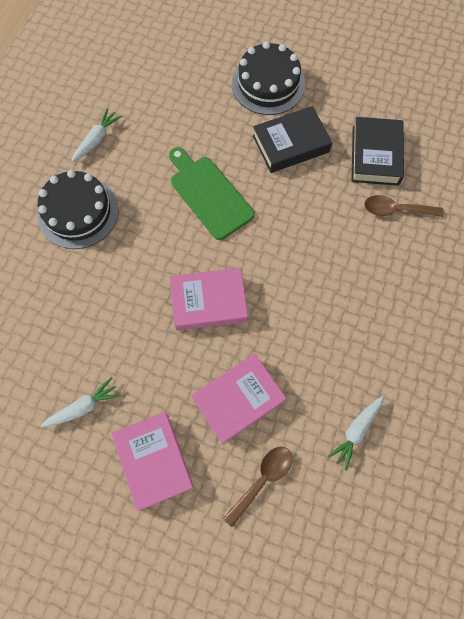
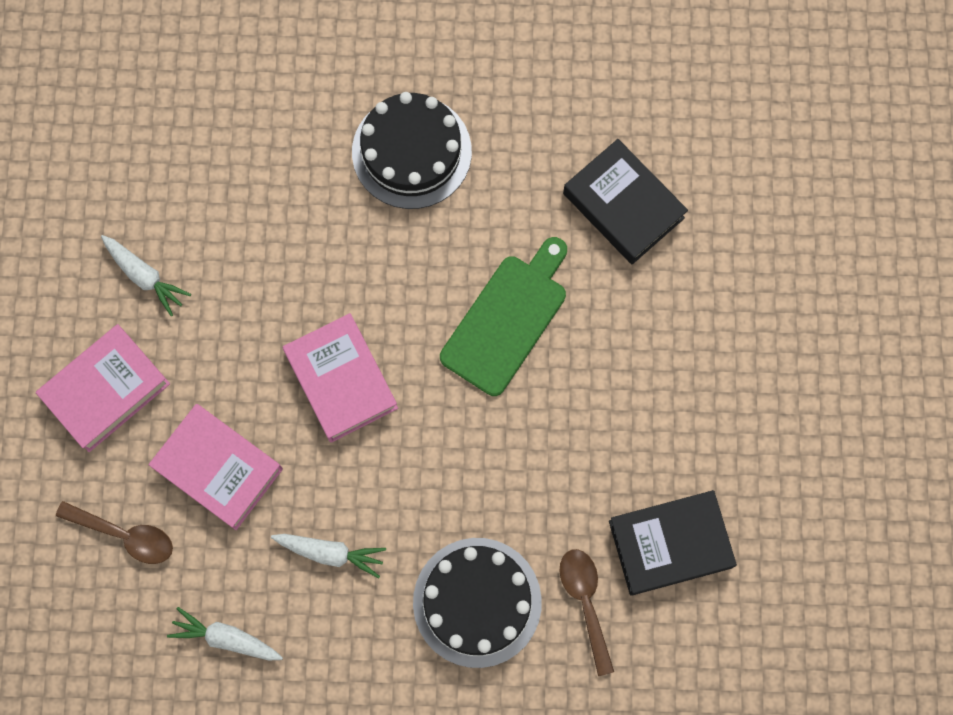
camera: 70 degrees right, 5 degrees up
white carrot [71,108,122,162] -> white carrot moved to [271,534,386,578]
black cake [232,41,305,115] -> black cake moved to [413,538,542,668]
black book [253,106,332,173] -> black book moved to [563,139,688,264]

